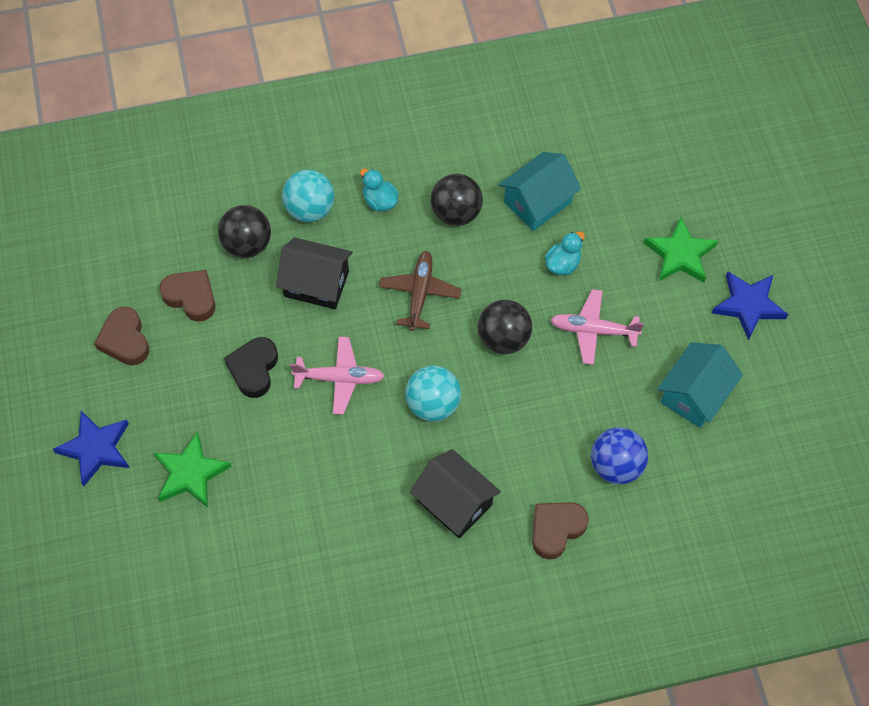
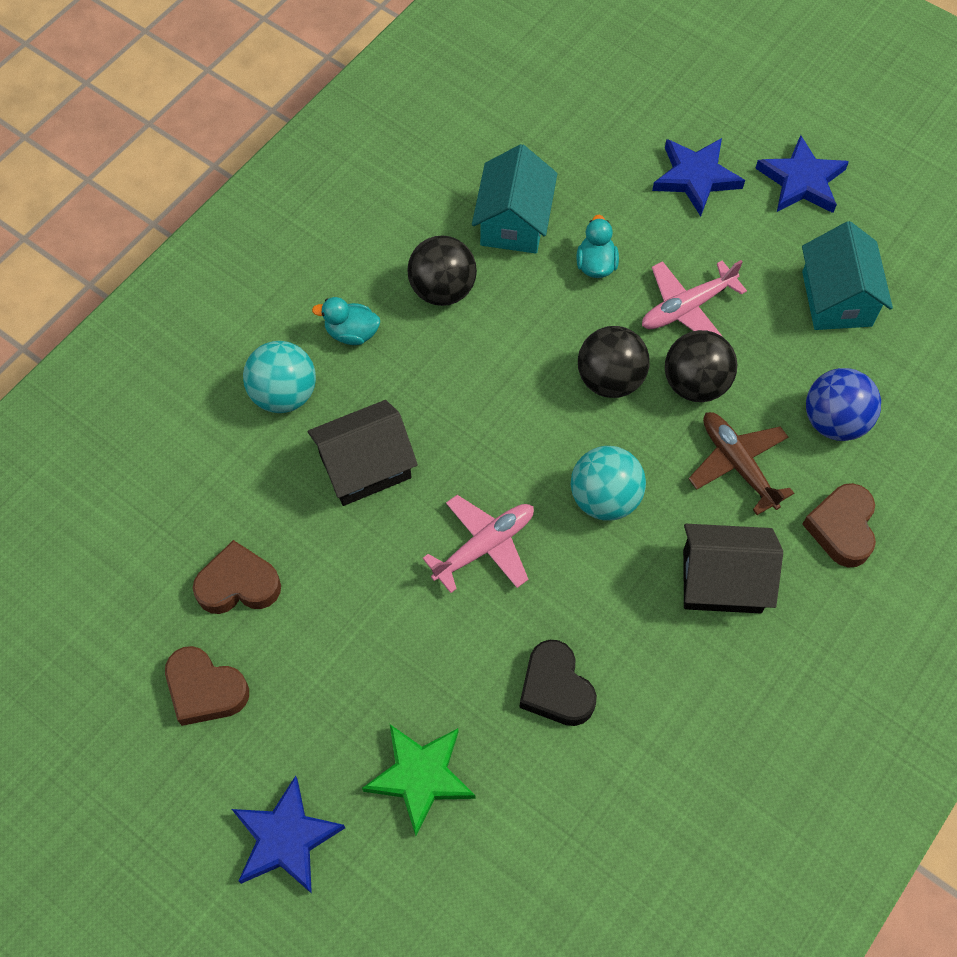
camera: 40 degrees left, 0 degrees up
black ball [218,205,271,258] -> black ball moved to [665,330,737,402]
black heart [224,337,278,398] -> black heart moved to [519,640,597,726]
brown plane [379,251,462,331] -> brown plane moved to [689,412,794,515]
green star [644,217,718,283] -> blue star [652,138,745,216]

